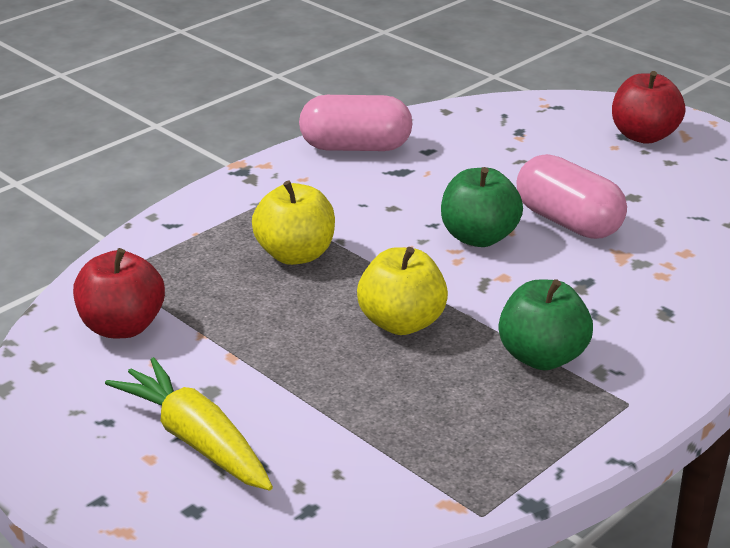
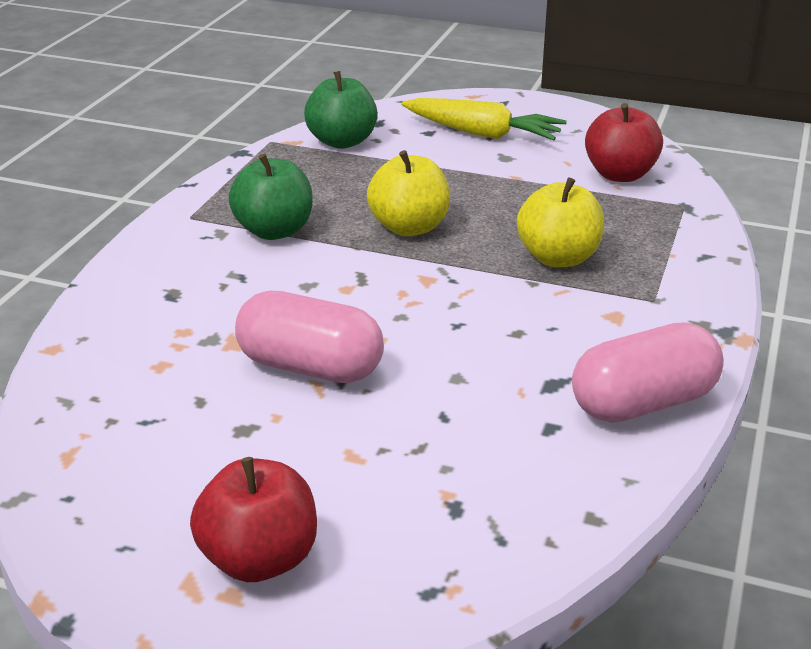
camera: 155 degrees right, 0 degrees up
green apple [441,167,523,247] -> green apple moved to [304,71,378,149]

